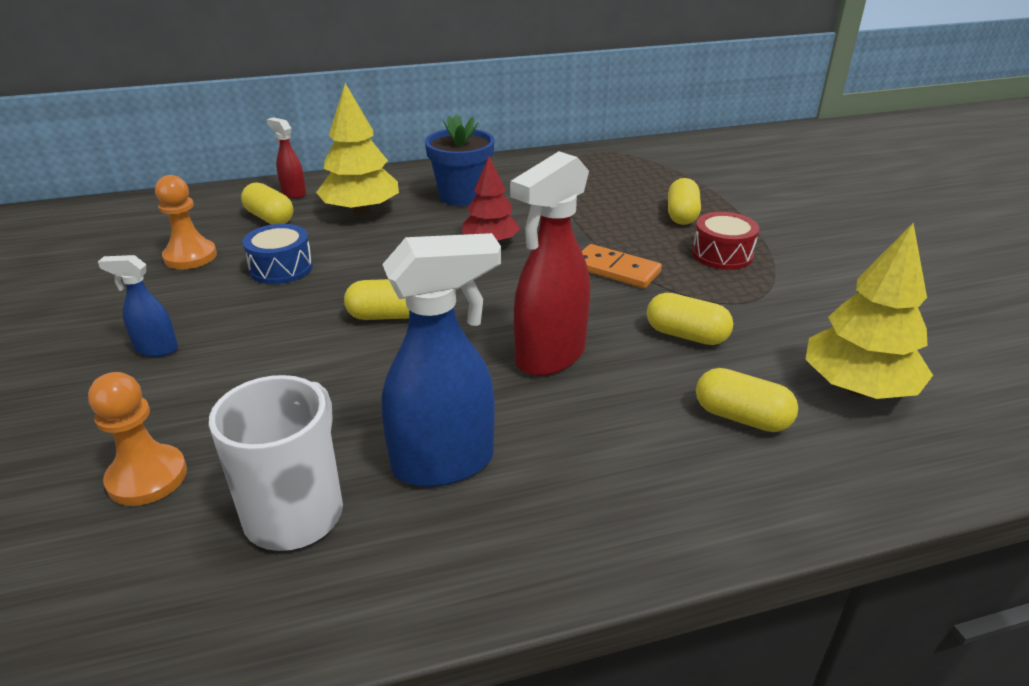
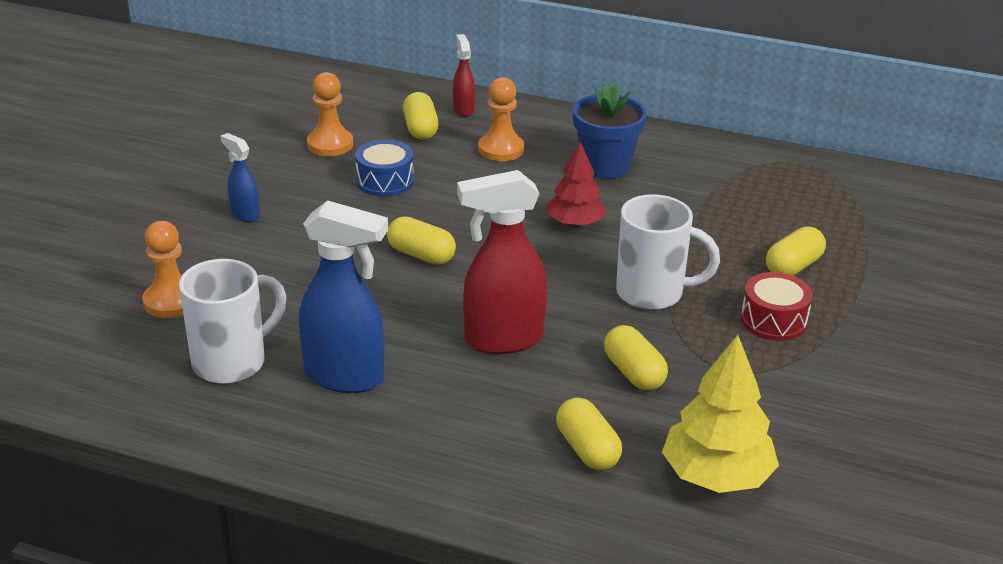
camera: 35 degrees right, 0 degrees up
yellow tree [316,83,399,215] -> orange pawn [478,77,524,161]
orange domino [582,244,662,288] -> white mug [616,194,720,310]

